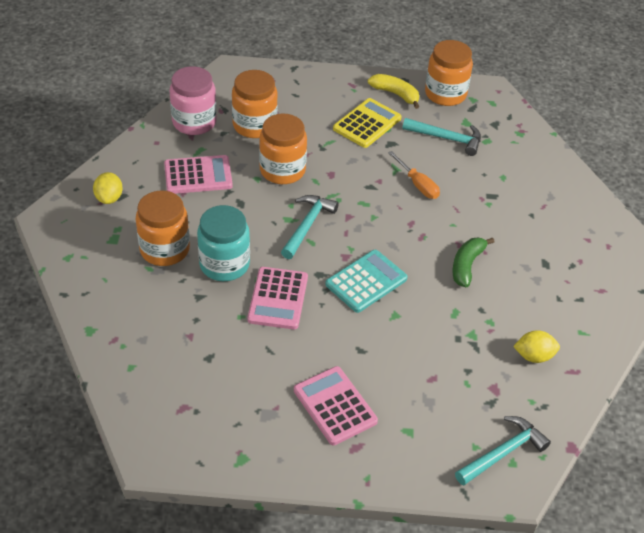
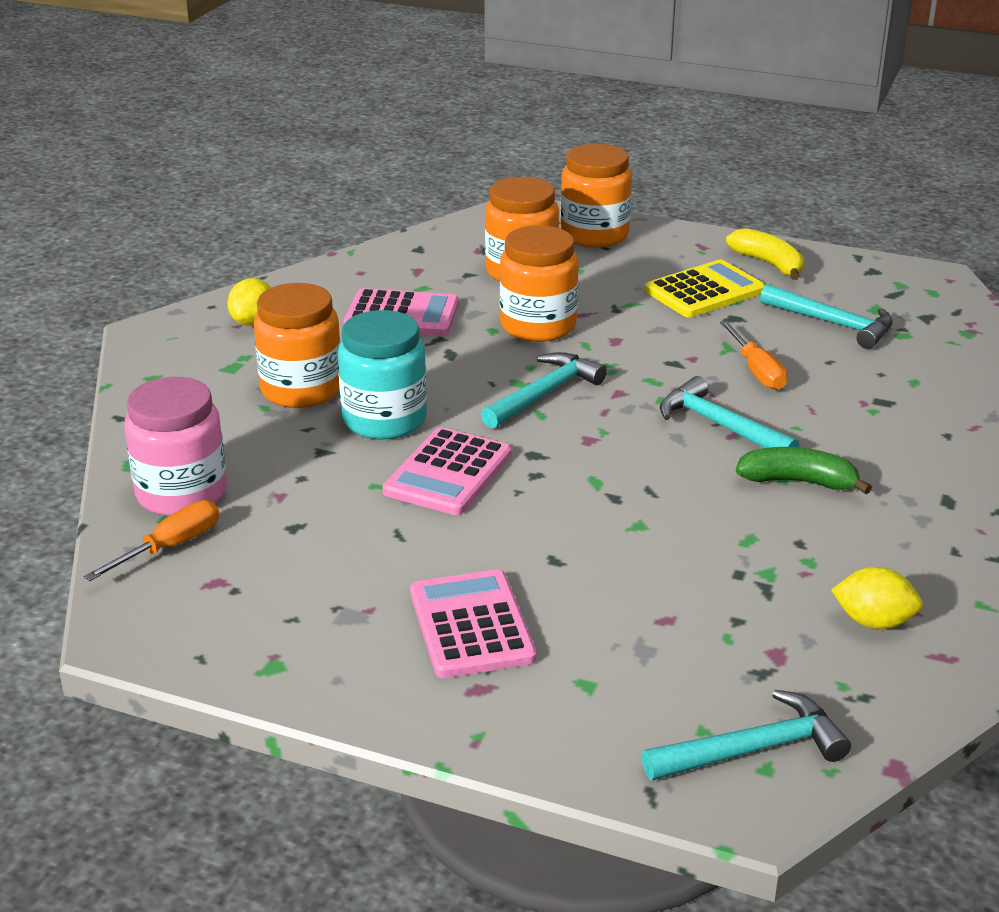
camera: 20 degrees right, 15 degrees down
pink jar [170,66,217,135] -> pink jar moved to [125,377,227,516]
turquoise calculator [325,250,408,313] -> none
orange jar [425,40,473,106] -> orange jar moved to [560,144,632,248]
green banana [452,238,494,288] -> green banana turned 60 degrees clockwise [736,447,872,494]
none -> orange screwdriver [84,500,219,581]
none -> turquoise hammer [660,376,800,448]

